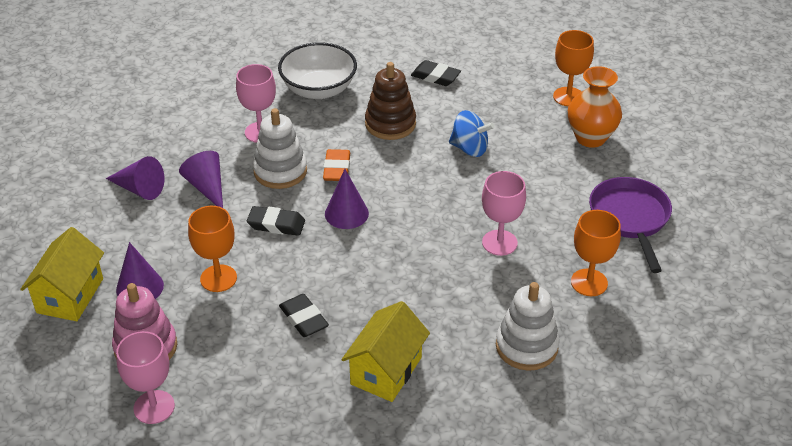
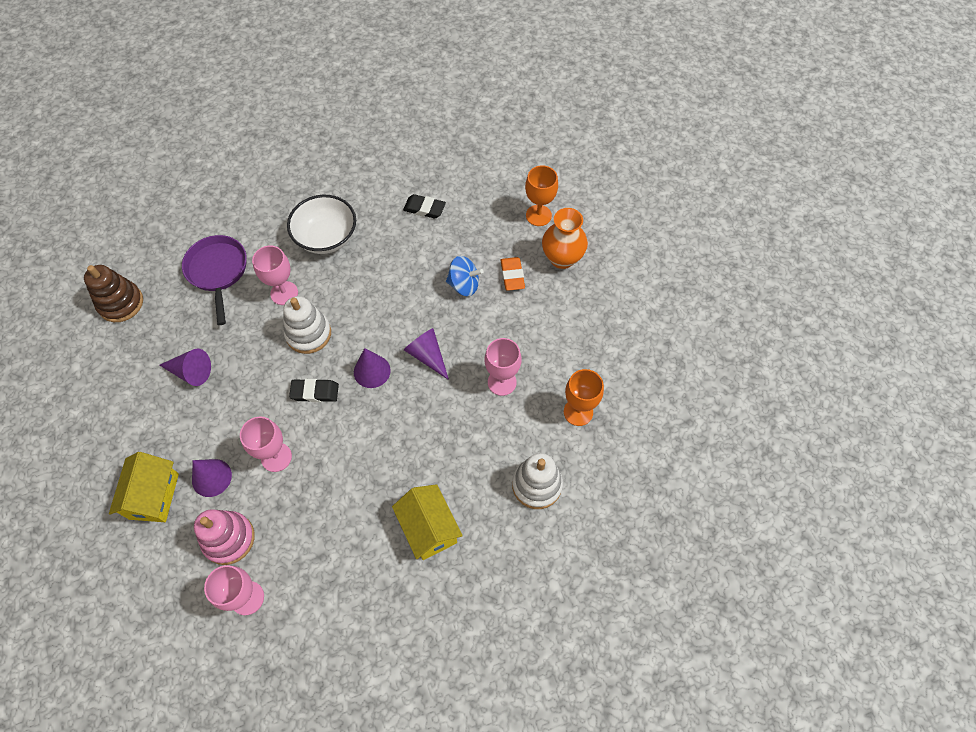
camera: 10 degrees left, 20 degrees up
purple cone [179,151,223,208] -> purple cone moved to [404,328,449,380]
orange goblet [188,206,237,292] -> pink goblet [240,417,292,472]
black eraser [279,294,329,337] -> none
orange eraser [323,149,350,181] -> orange eraser moved to [500,257,525,291]
yellow house [341,301,430,402] -> yellow house turned 45 degrees counterclockwise [392,484,463,560]
brown stacking toy [365,62,416,140] -> brown stacking toy moved to [84,265,143,322]
purple pan [589,177,672,273] -> purple pan moved to [182,235,247,325]

